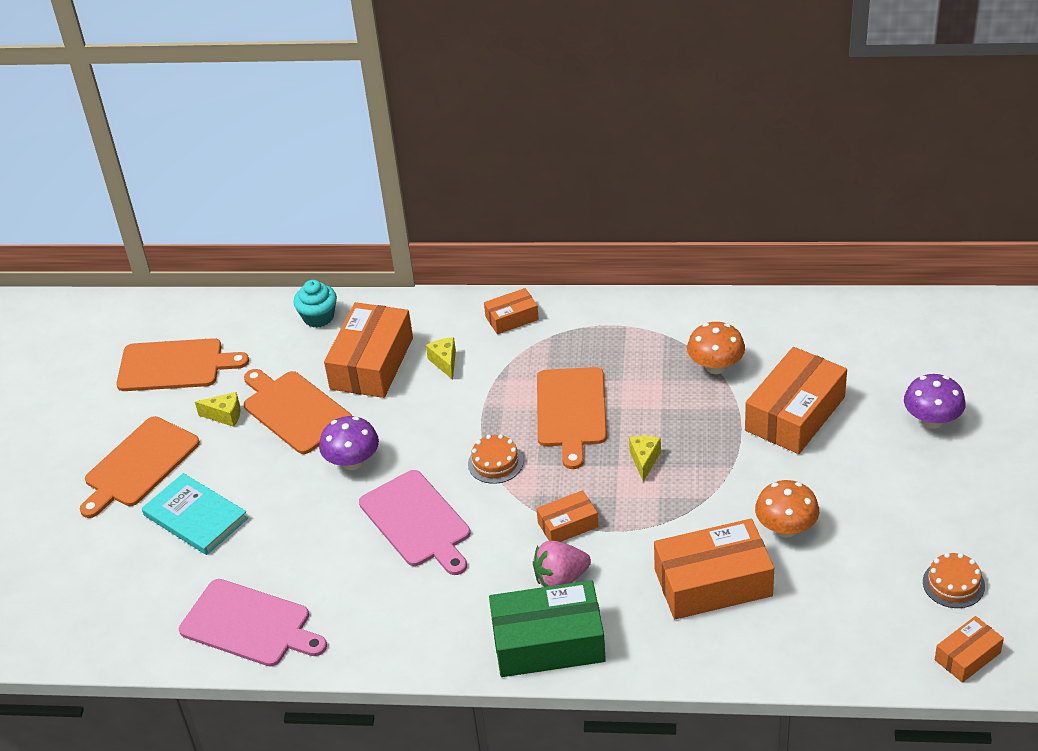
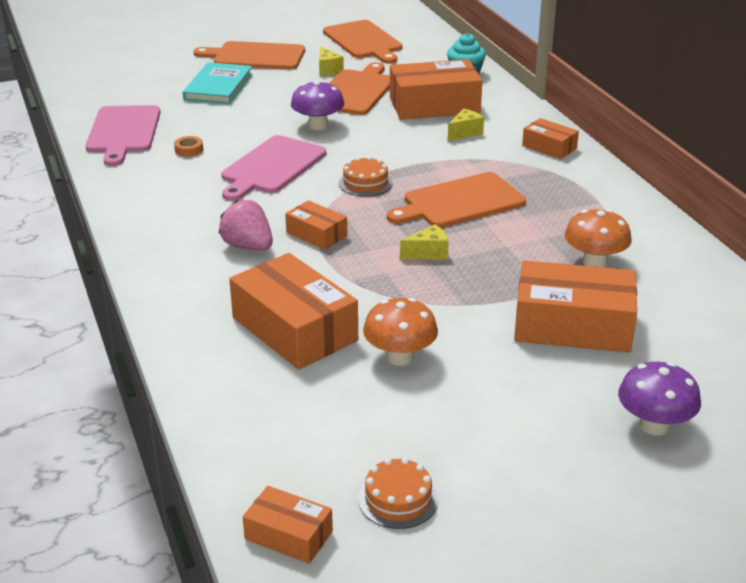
camera: 60 degrees right, 10 degrees down
green box [489,580,606,677] -> none
none -> orange tape [174,136,203,157]

